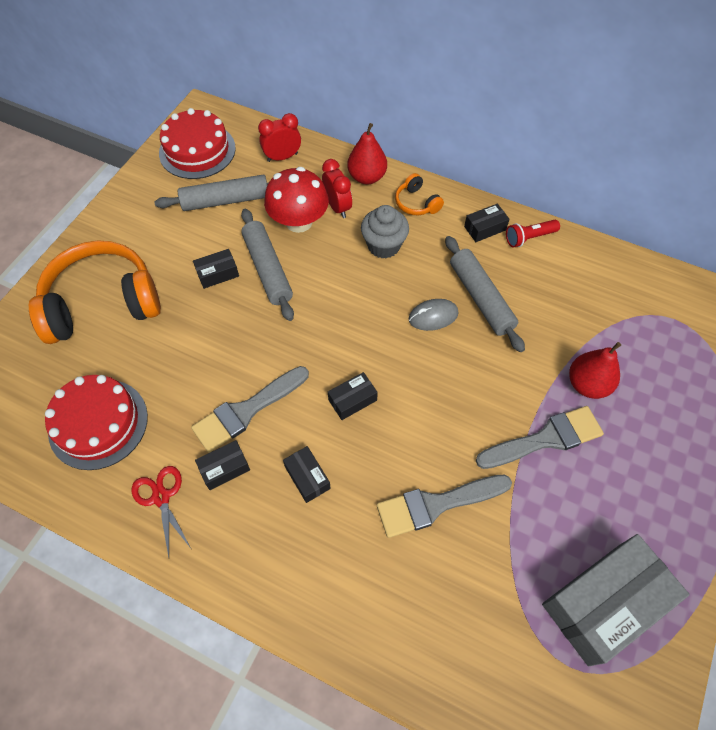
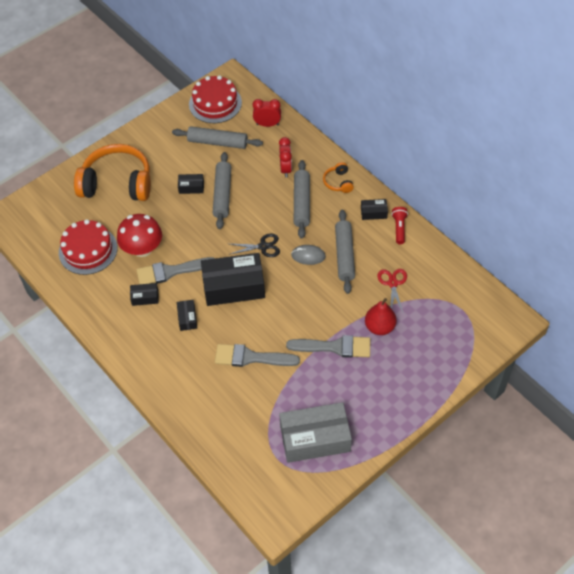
camera: 25 degrees right, 5 degrees down
red scissors [132,466,191,557] -> red scissors moved to [377,269,407,312]
red mushroom [264,167,329,233] -> red mushroom moved to [117,214,162,257]
black box [328,372,378,420] -> black box [201,253,265,306], size x2.21
red pear [347,123,387,185] -> none
grey cupcake [361,205,409,259] -> grey rolling pin [294,160,310,239]
red flashlight [506,220,560,248] -> red flashlight turned 90 degrees clockwise [391,207,408,244]
none -> black scissors [228,233,280,257]

